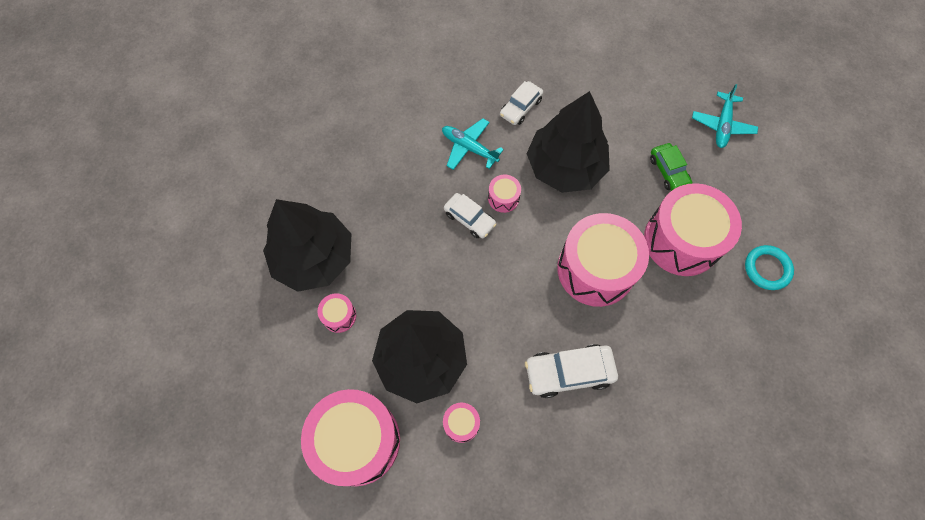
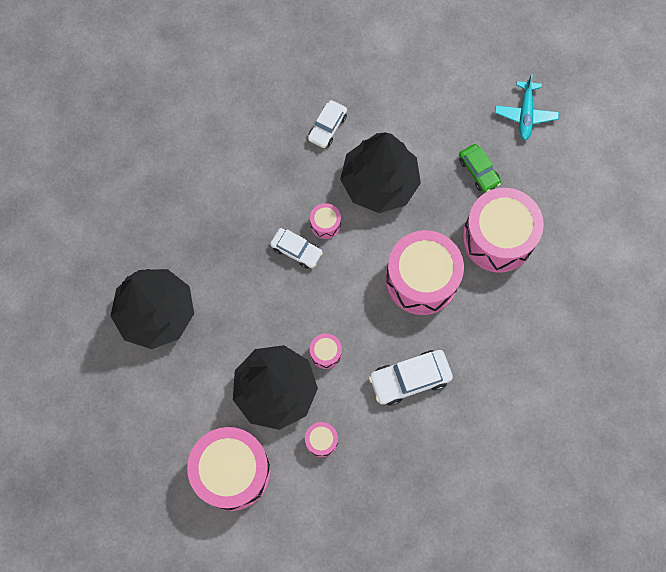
camera: 10 degrees left, 5 degrees up
pink drum [317,293,356,333] -> pink drum moved to [310,334,342,369]
turquoise plane [442,118,504,170] -> none
turquoise ring [745,245,794,290] -> none

